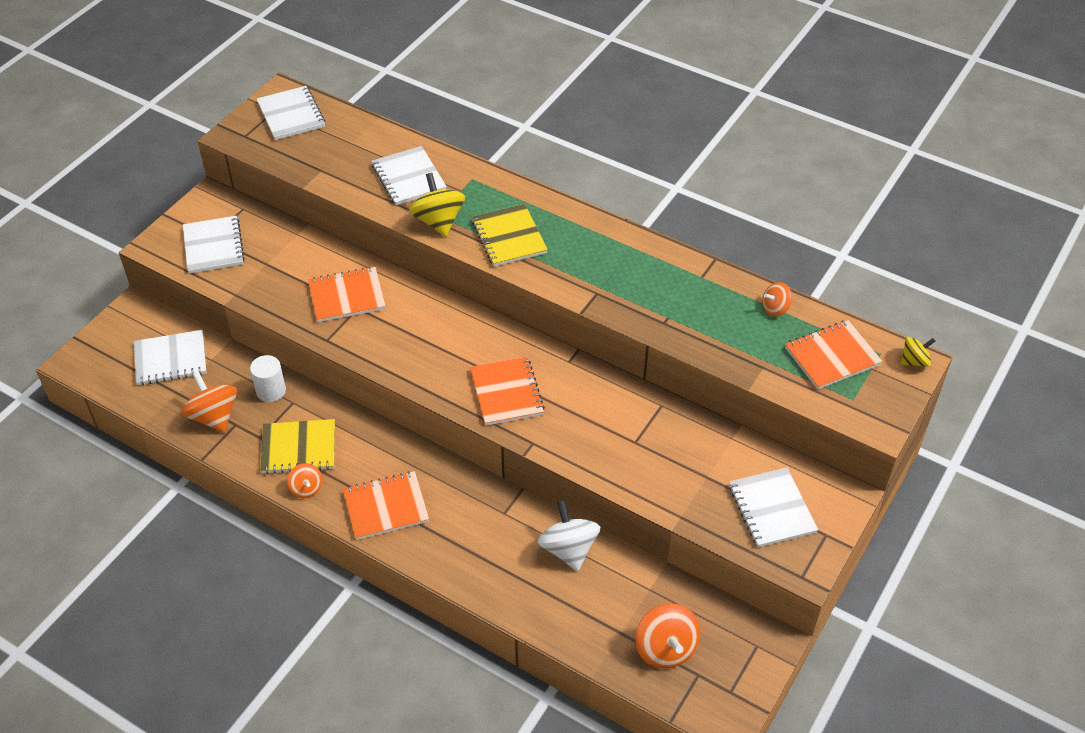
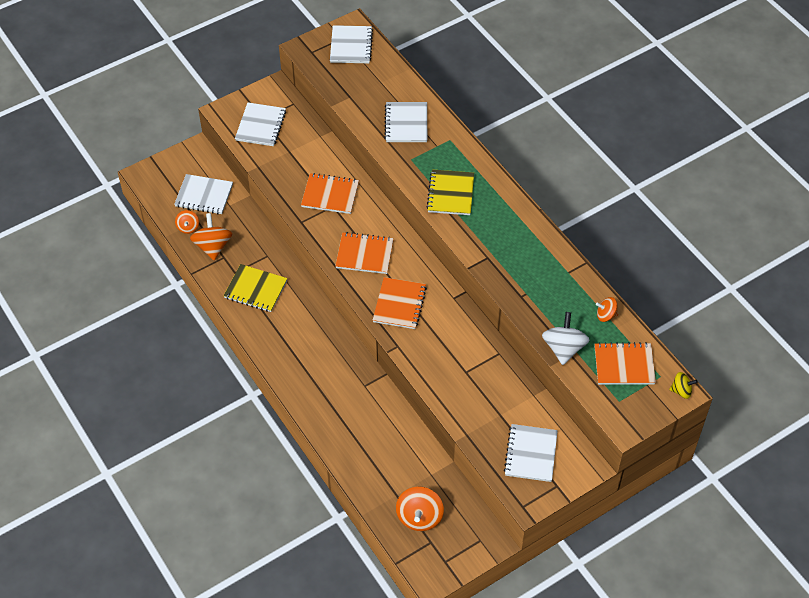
camera: 25 degrees right, 5 degrees up
white cylinder [250,355,286,402] -> none
orange spinning top [287,463,322,498] -> orange spinning top moved to [175,210,199,234]
orange notebook [343,471,429,540] -> orange notebook moved to [335,232,394,274]
yellow spinning top [409,173,465,237] -> none
white spinning top [538,500,600,571] -> white spinning top moved to [542,312,589,365]

